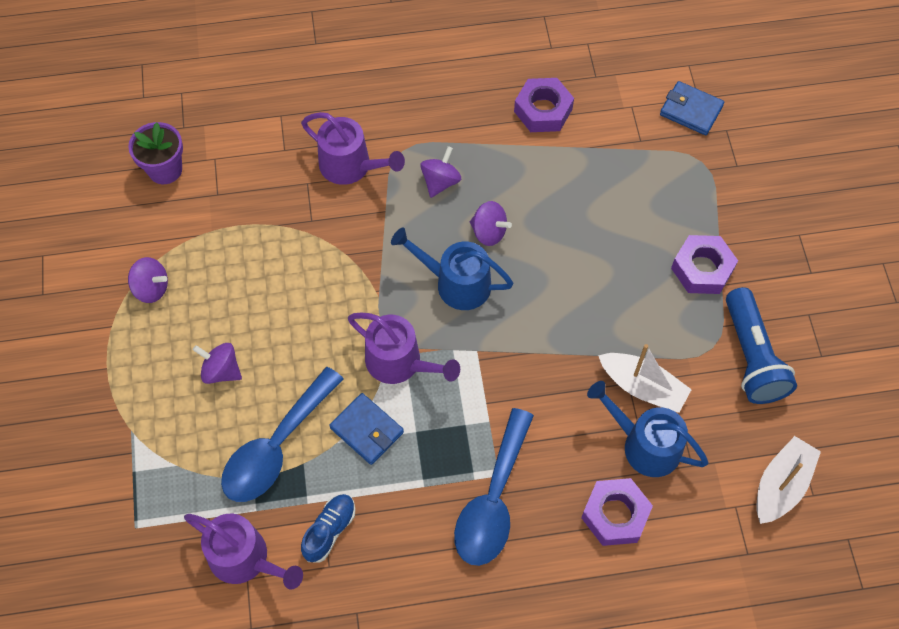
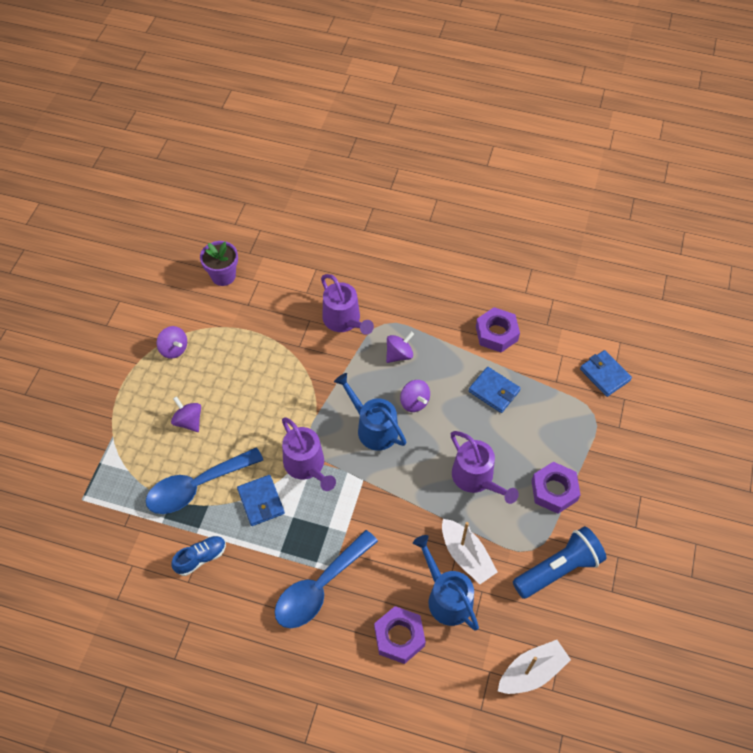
camera: 25 degrees right, 5 degrees down
purple watering can [184,514,303,590] -> purple watering can moved to [451,431,519,504]
blue flashlight [726,287,797,404] -> blue flashlight turned 135 degrees counterclockwise [513,526,607,599]
none -> blue wallet [468,367,521,413]

